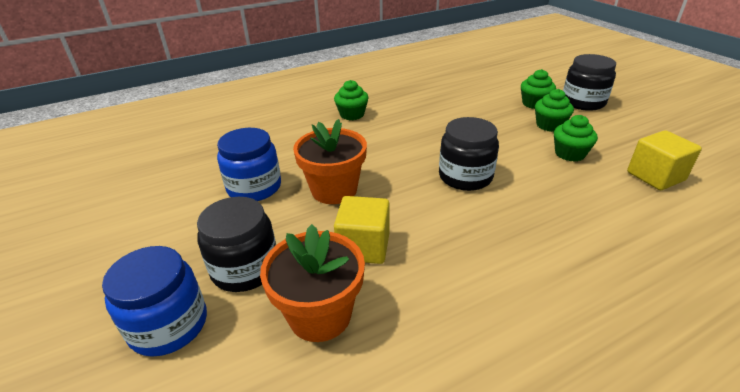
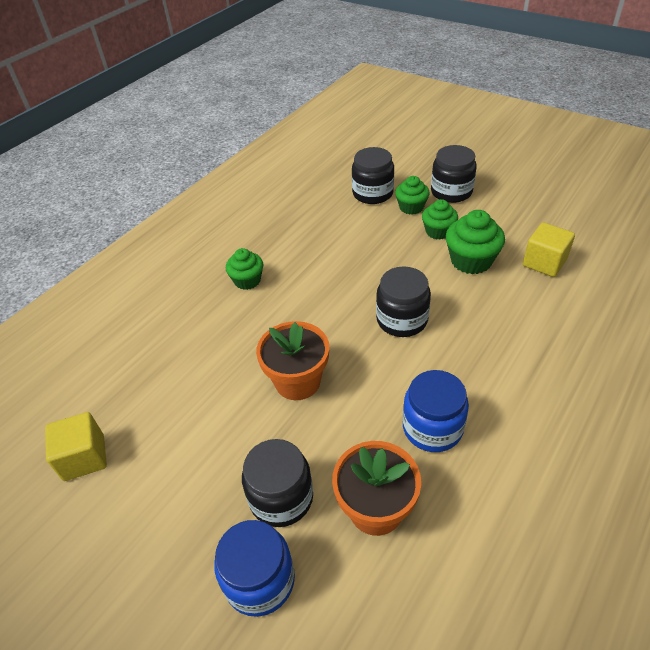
camera: 25 degrees left, 10 degrees up
blue jar [217,128,281,201] -> blue jar moved to [403,370,469,452]
yellow cube [334,196,390,264] -> yellow cube moved to [45,412,107,481]
green cupcake [554,115,598,162] -> green cupcake [446,210,505,274], size x1.51
none -> black jar [352,147,394,204]

